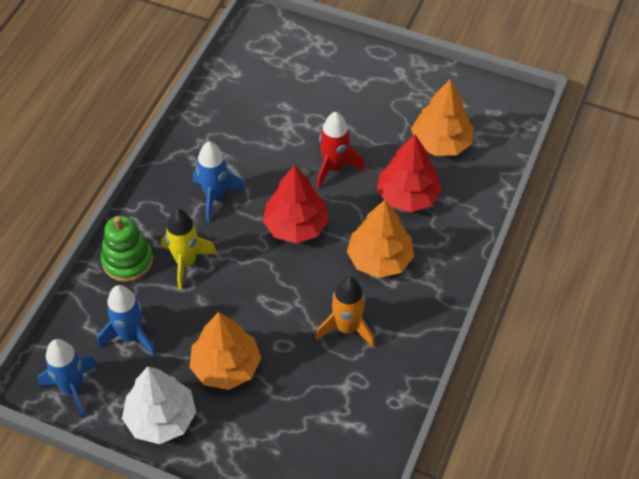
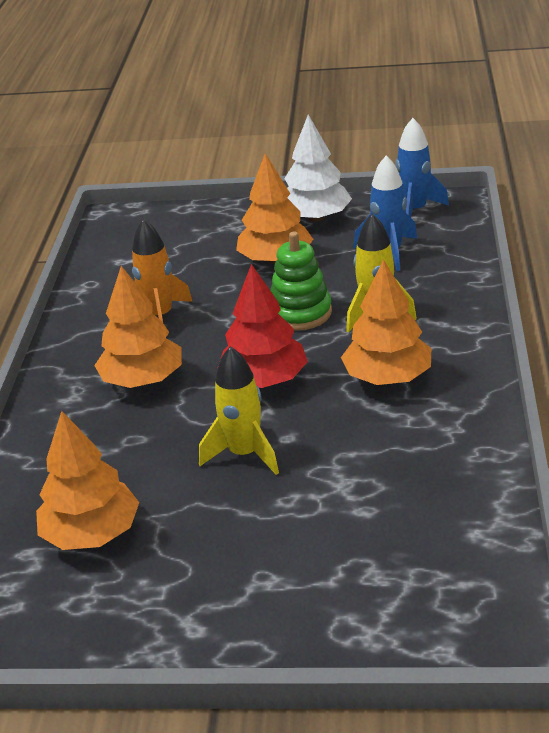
camera: 165 degrees right, 20 degrees down
green stacking toy [101,216,153,282] -> green stacking toy moved to [270,232,332,331]
blue rocket [193,142,246,222] -> orange tree [341,259,431,385]
red rocket [316,112,365,189] -> yellow rocket [199,346,279,475]
red tree [377,134,442,212] -> none

